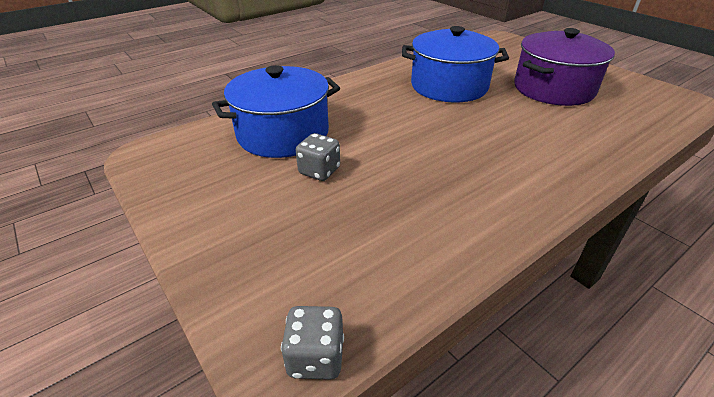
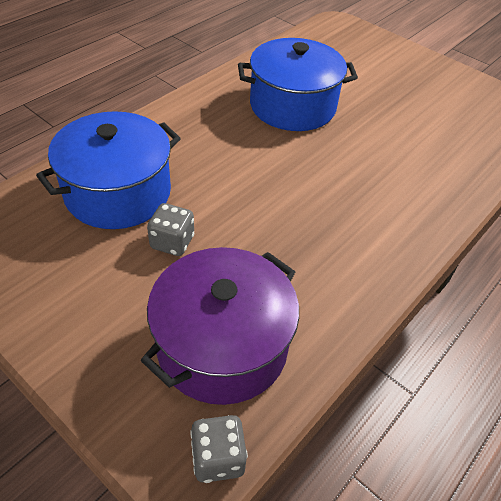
camera: 15 degrees left, 10 degrees up
purple pot [514,28,615,106] -> purple pot moved to [141,247,299,405]

